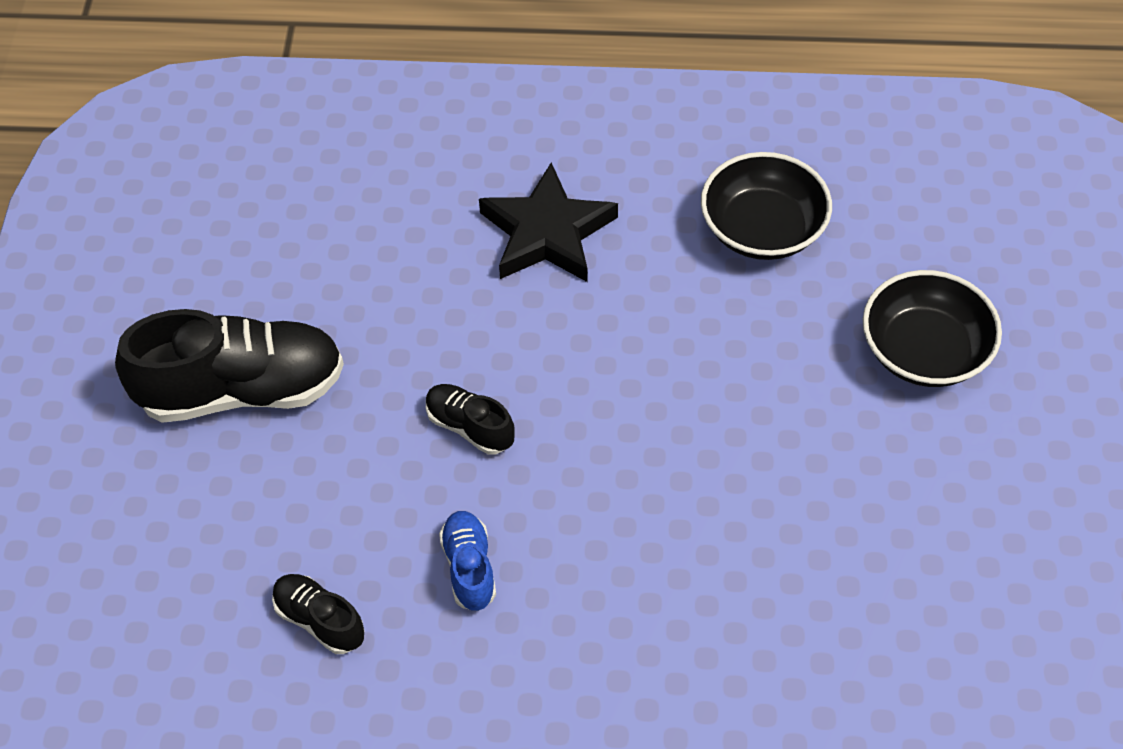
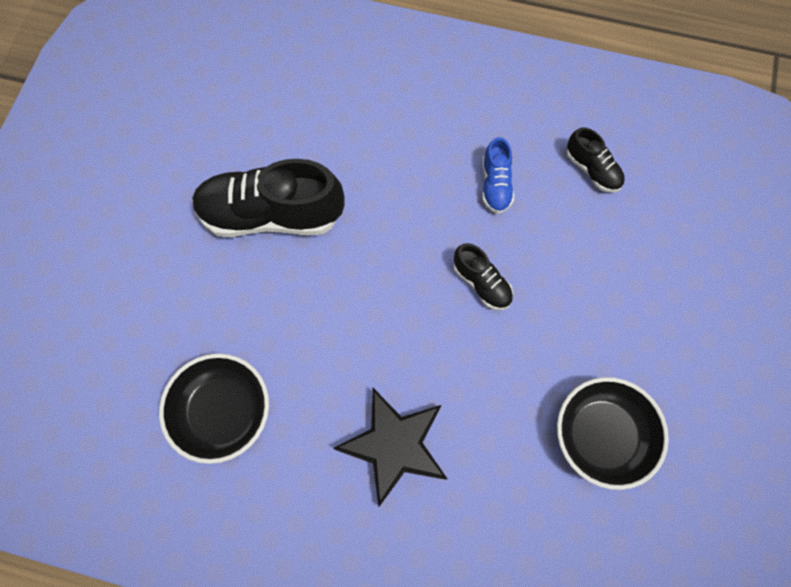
camera: 170 degrees left, 15 degrees up
black shoe [115,309,344,423] -> black shoe moved to [192,159,345,237]
black bowl [863,270,1002,387] -> black bowl moved to [557,377,669,490]

